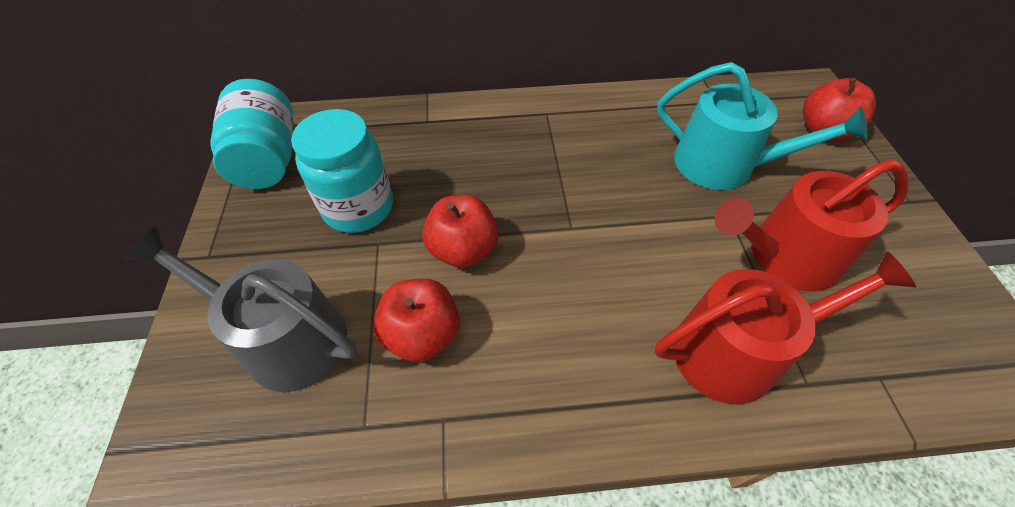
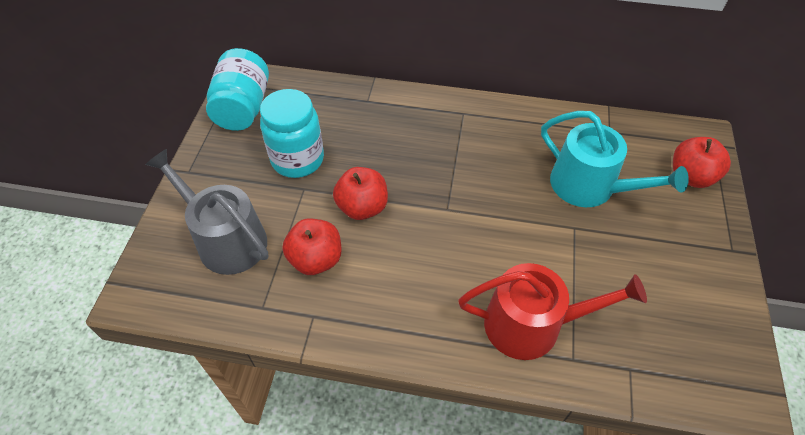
camera: 15 degrees right, 0 degrees up
red watering can [715,159,909,292] -> none

